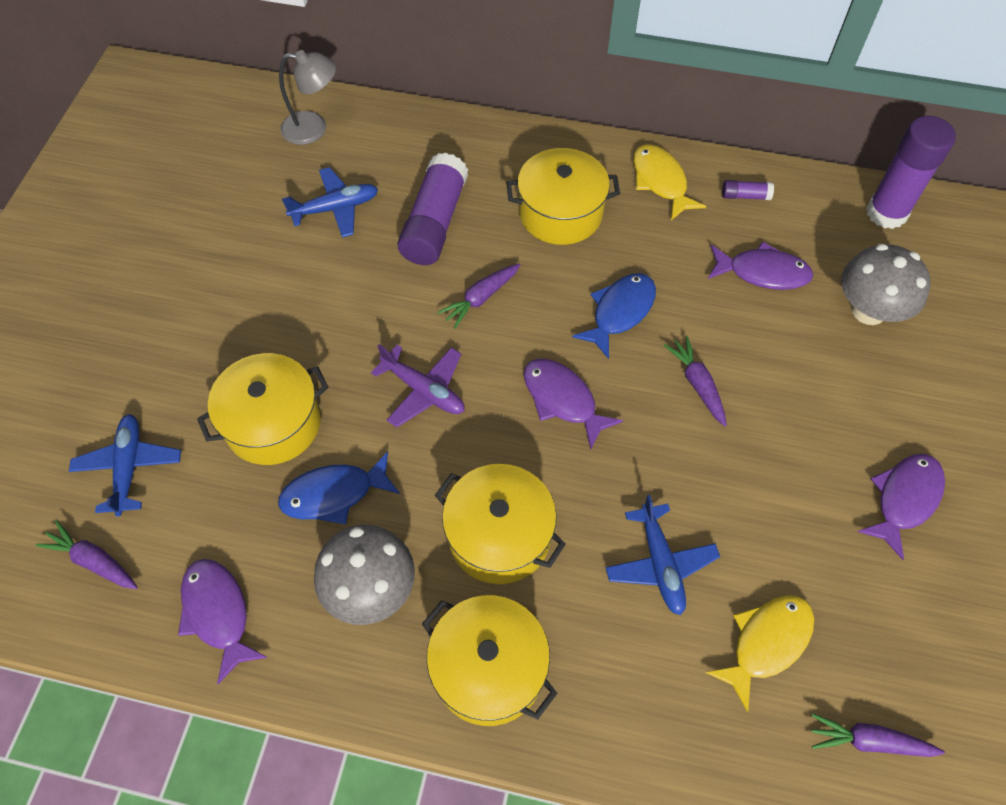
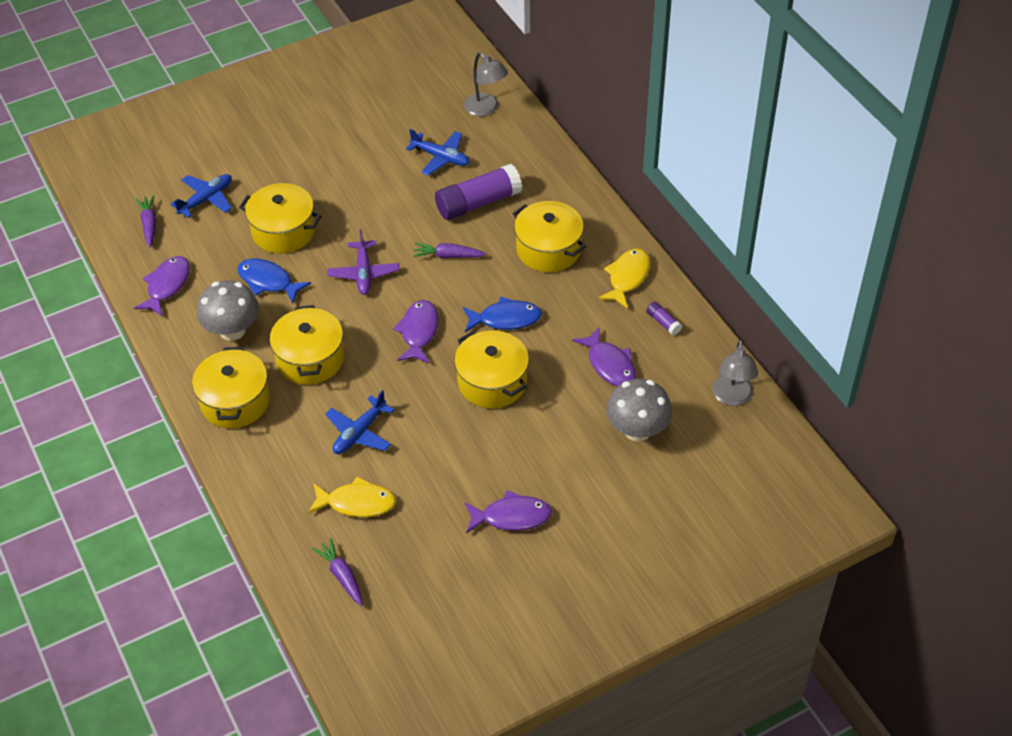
camera: 50 degrees right, 10 degrees down
purple carrot [664,336,727,426] -> yellow pot [454,330,529,408]
purple glue stick [866,116,956,229] -> grey lamp [712,340,758,406]

